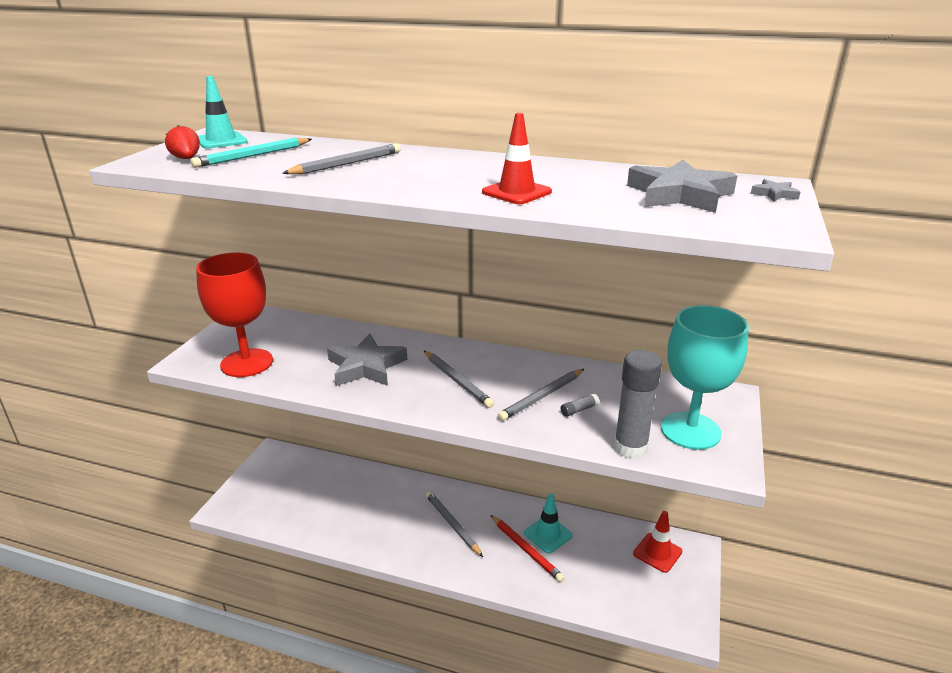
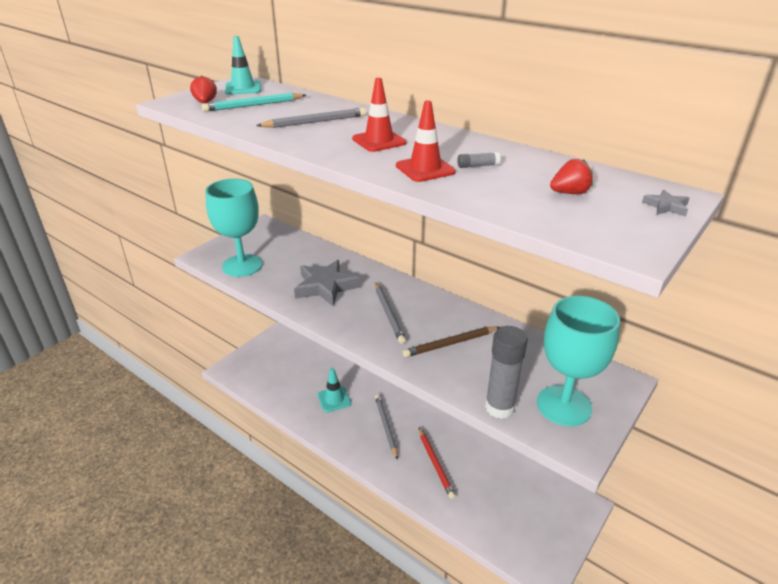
camera: 20 degrees right, 5 degrees up
red goblet [196,253,273,377] -> turquoise goblet [205,179,263,277]
grey pencil [498,369,584,421] -> brown pencil [403,326,500,357]
turquoise traffic cone [524,493,573,553] -> turquoise traffic cone moved to [318,368,351,412]
grey glue stick [561,394,600,417] -> grey glue stick moved to [457,152,501,168]
grey star [627,160,737,213] -> red strawberry [550,159,593,194]
red traffic cone [633,511,682,573] -> red traffic cone moved to [352,78,406,152]

